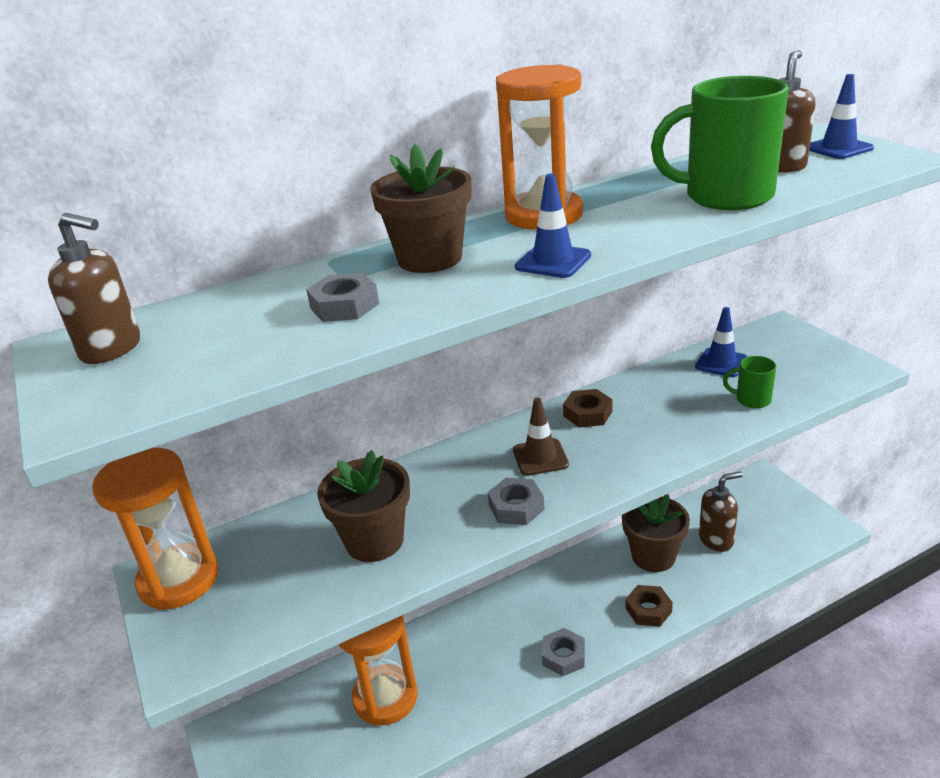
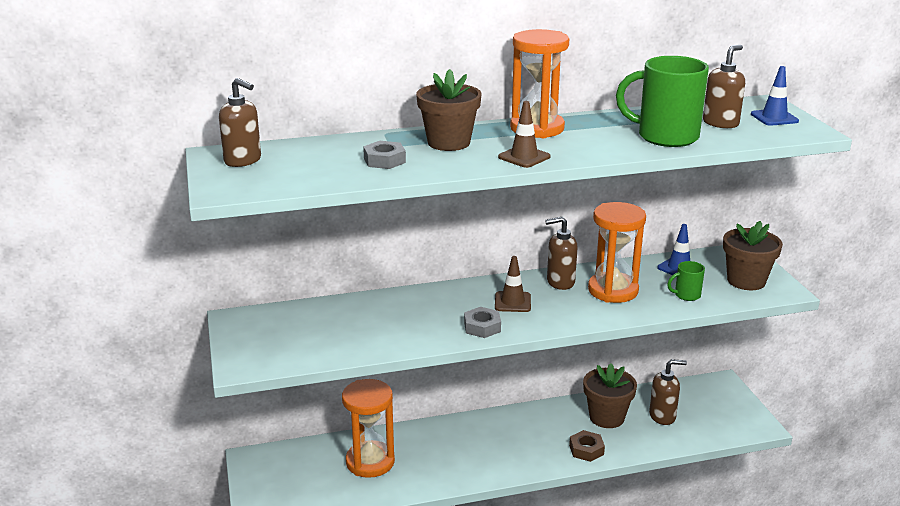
camera: 10 degrees right, 5 degrees down
orange hourglass [92,448,219,610] -> orange hourglass moved to [588,202,646,303]
brown flower pot [317,450,410,562] -> brown flower pot moved to [723,221,783,290]
blue traffic cone [515,174,591,278] -> brown traffic cone [498,101,550,168]
grey nut [542,628,585,676] -> none
brown nut [563,389,612,427] -> brown soap dispenser [545,217,578,290]
green mug [723,356,776,408] -> green mug turned 45 degrees counterclockwise [667,261,705,301]

